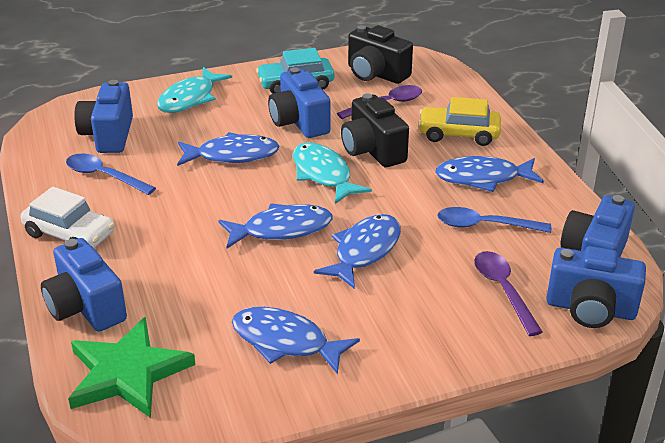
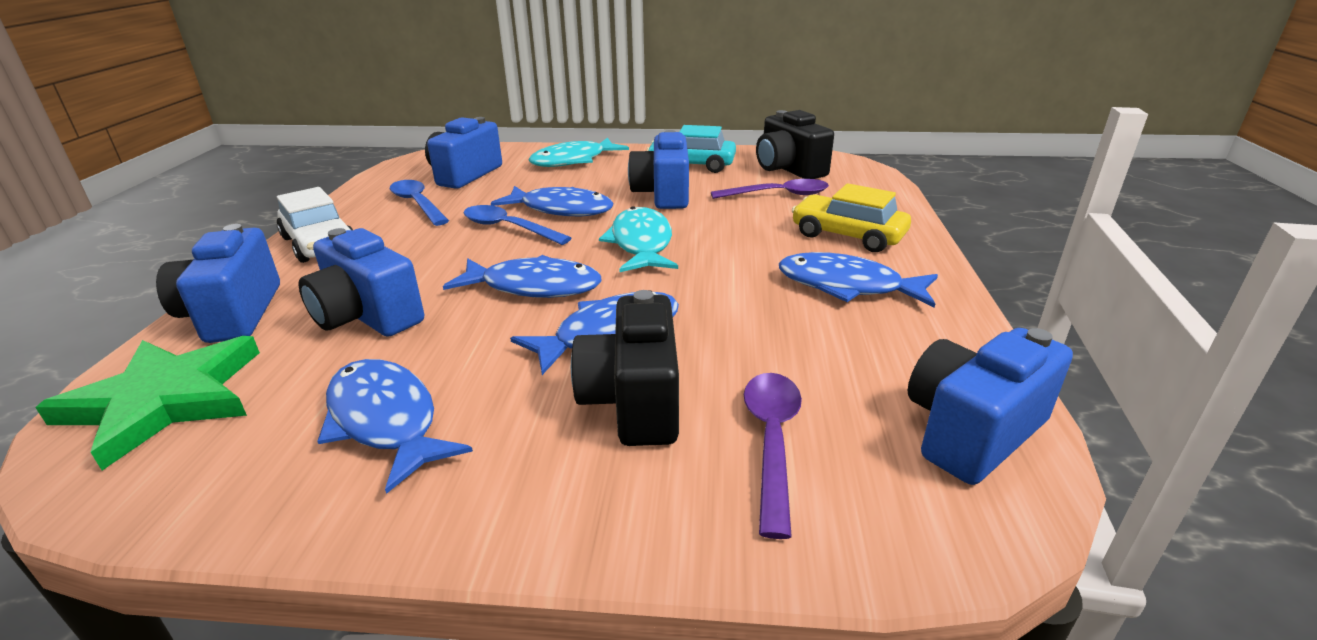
camera: 25 degrees right, 5 degrees down
black camera [341,93,409,167] -> black camera moved to [571,290,679,446]
blue spoon [438,207,551,233] -> blue spoon moved to [464,205,571,245]
blue camera [546,246,646,328] -> blue camera moved to [298,228,424,337]

